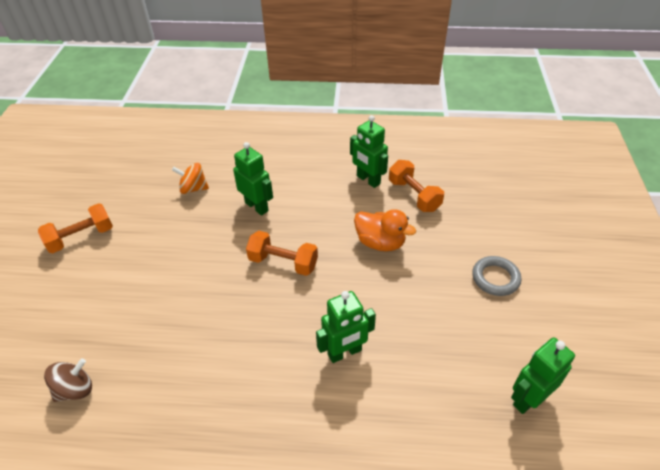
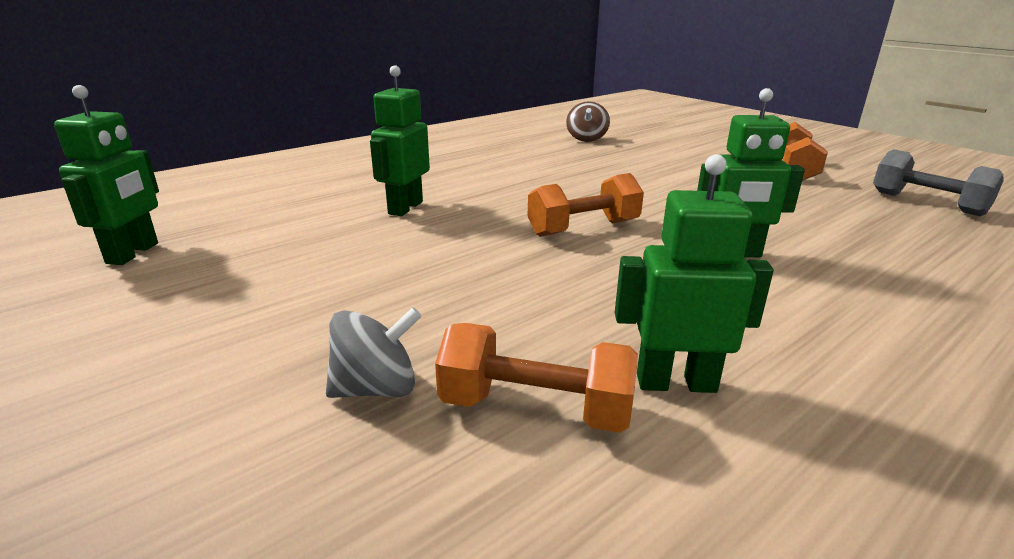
camera: 135 degrees right, 20 degrees down
orange spinning top [172,163,209,194] -> none
orange duck [354,209,416,251] -> none
grey ring [472,256,521,296] -> none
none -> grey spinning top [326,307,422,398]
none -> grey dumbbell [873,149,1004,216]

